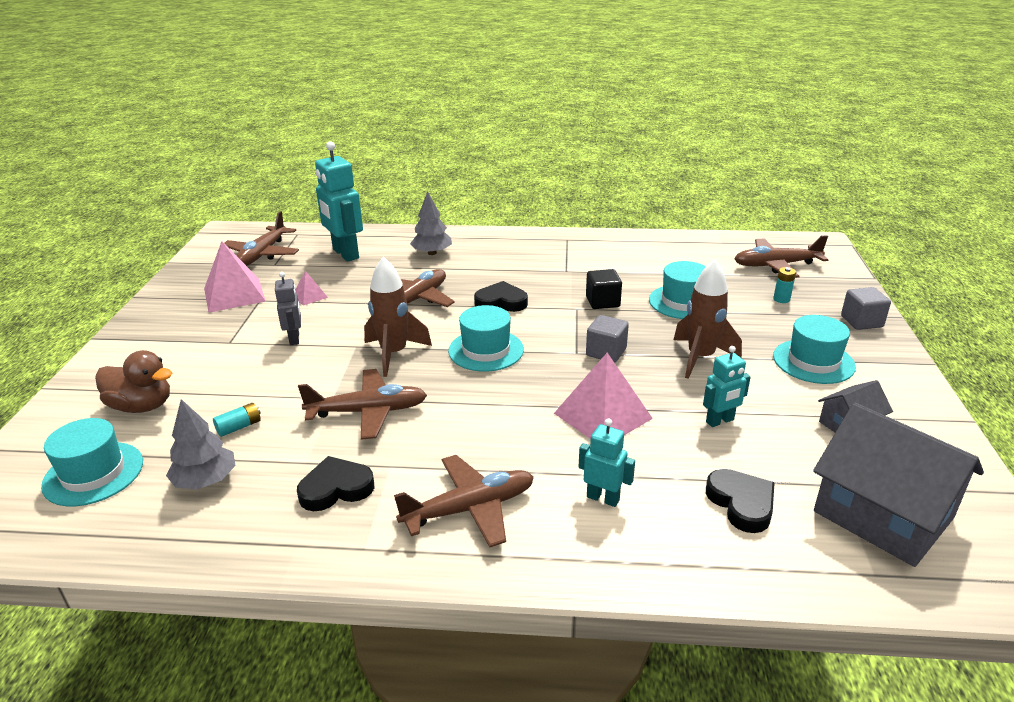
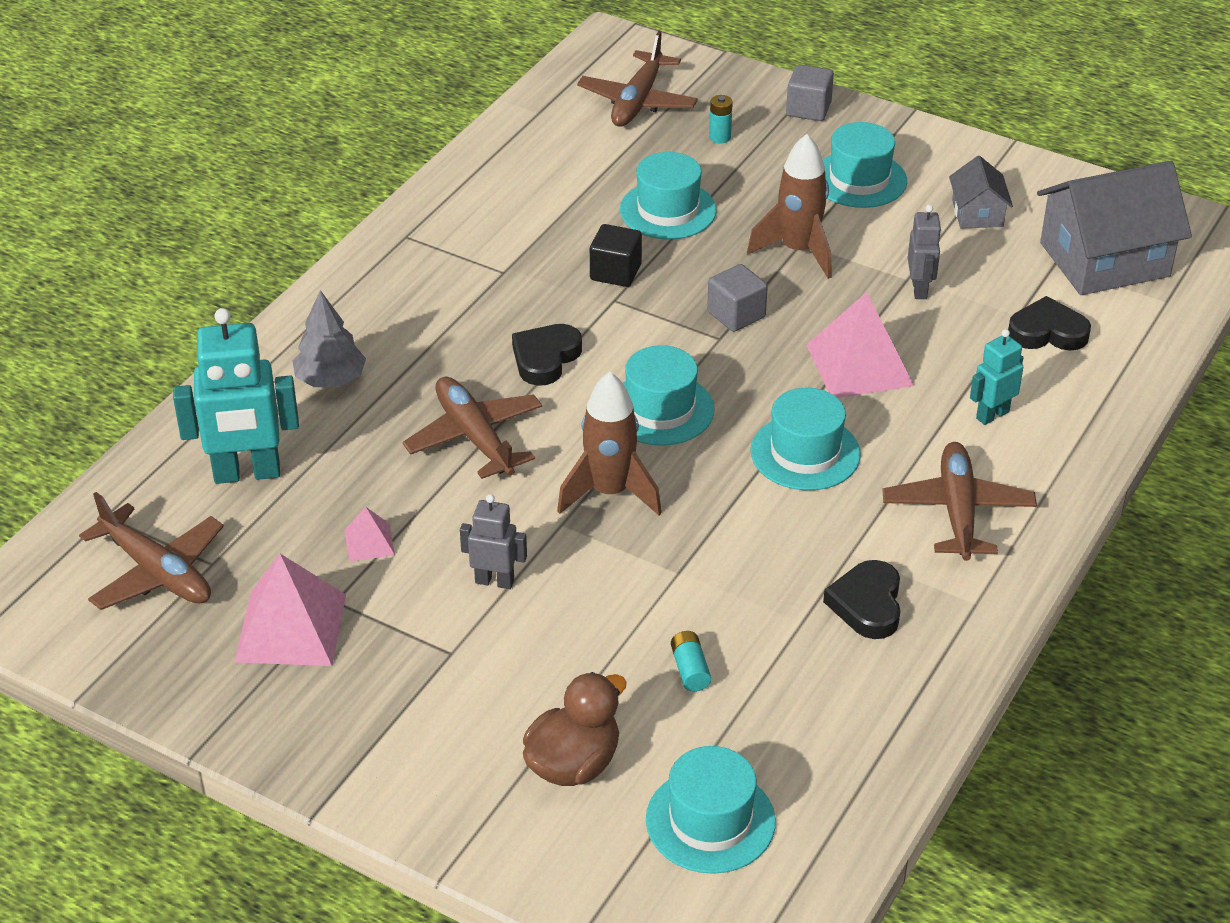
camera: 65 degrees left, 10 degrees up
grey tree [166,399,236,490] -> none
brown plane [298,369,427,440] -> none
turquoise robot [703,346,751,427] -> grey robot [908,205,942,299]
none -> turquoise hat [750,388,861,490]

